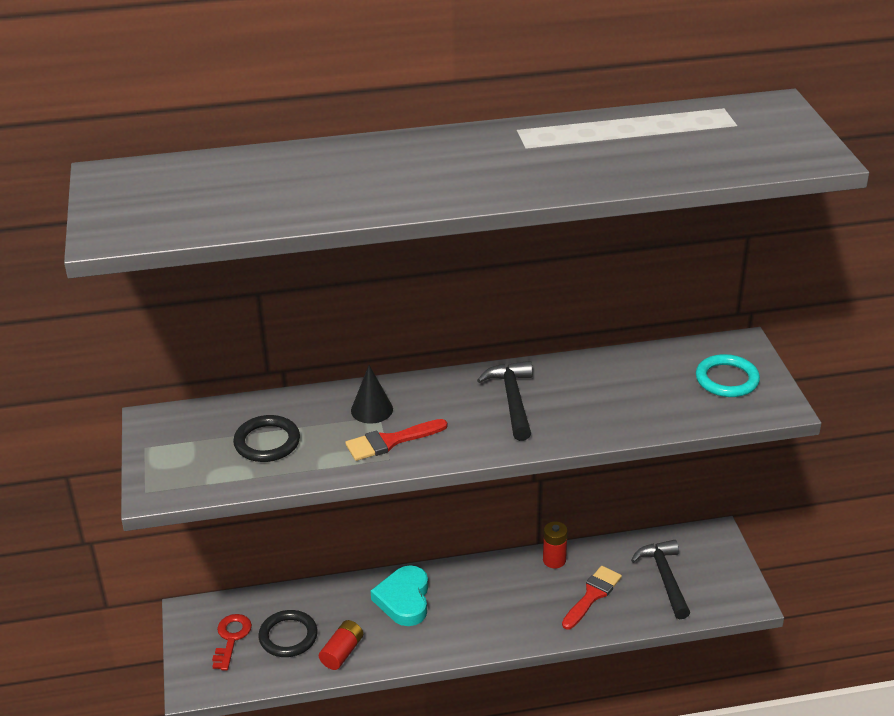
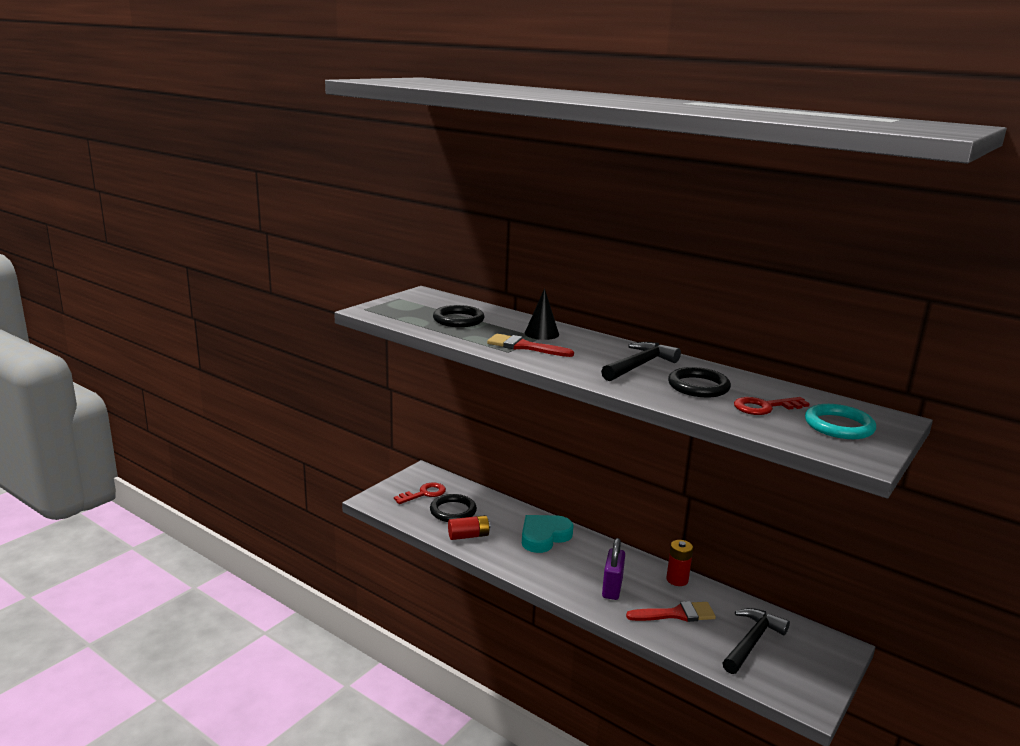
camera: 45 degrees right, 15 degrees down
none -> purple padlock [602,538,625,600]
none -> black ring [668,367,731,397]
none -> red key [734,397,810,415]

